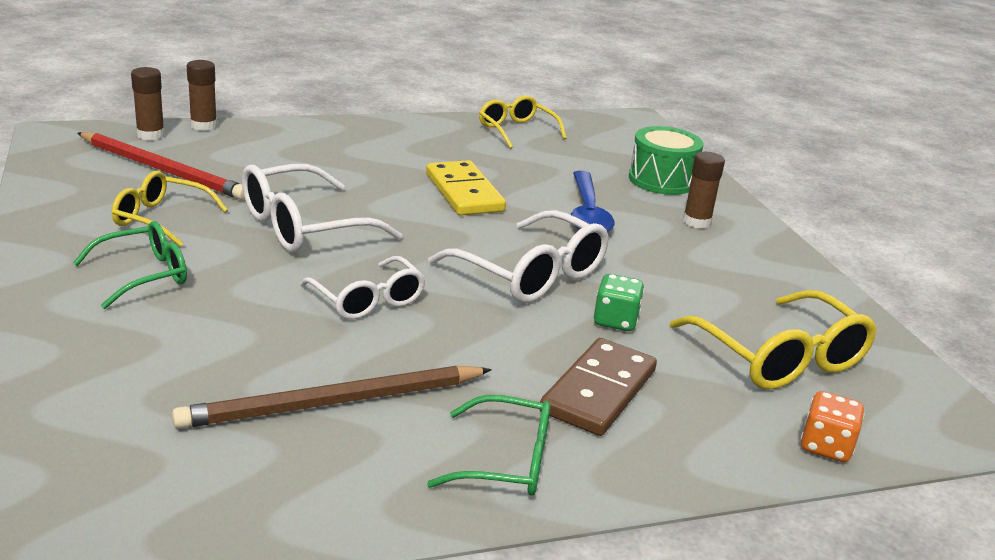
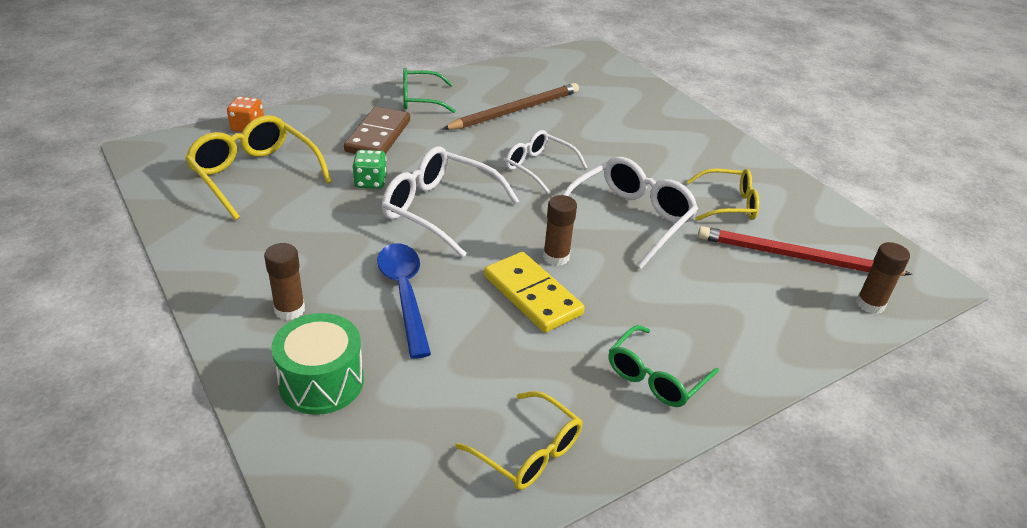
camera: 165 degrees right, 10 degrees up
green glasses [73,221,187,309] -> green glasses moved to [609,325,719,407]
brown glue stick [187,60,217,131] -> brown glue stick moved to [543,195,577,266]

